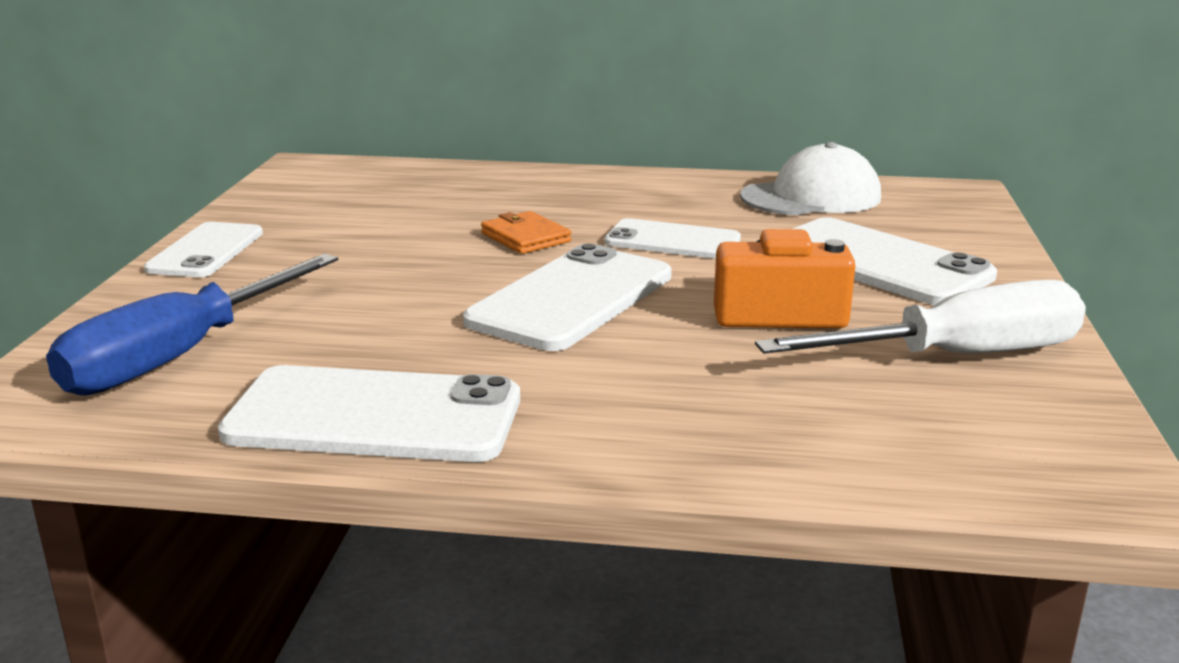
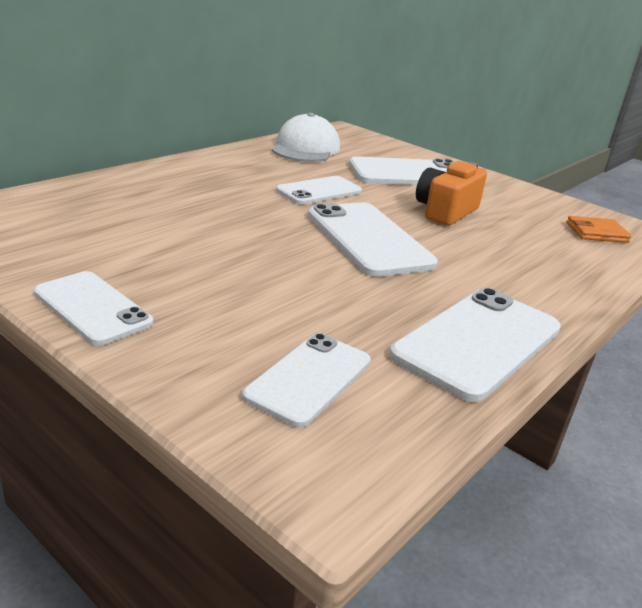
camera: 60 degrees left, 5 degrees up
blue screwdriver [46,254,338,396] -> white phone [242,333,371,428]
orange wallet [481,211,571,254] -> orange wallet moved to [567,216,631,243]
white screwdriver [755,280,1086,354] -> none

